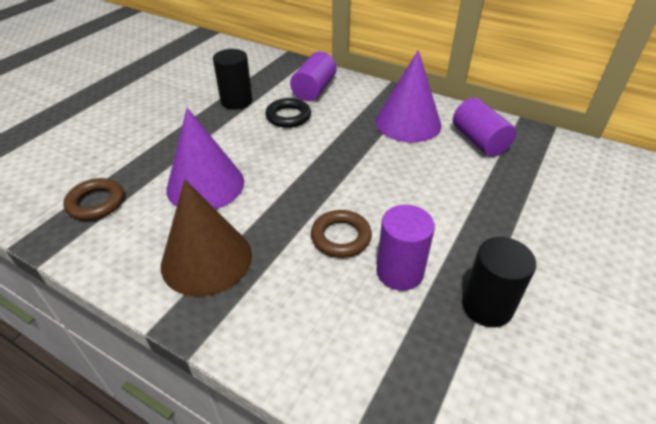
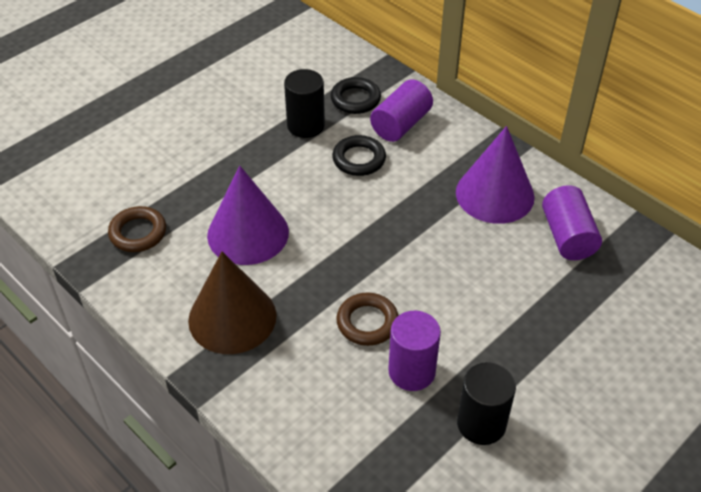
camera: 15 degrees right, 5 degrees up
none -> black ring [331,77,381,114]

